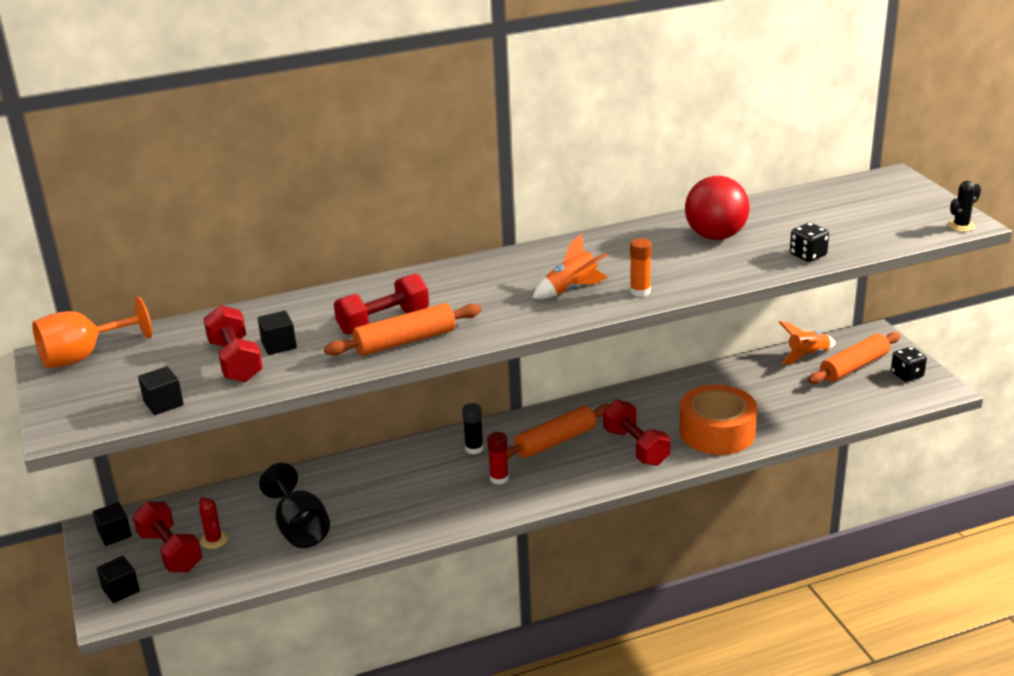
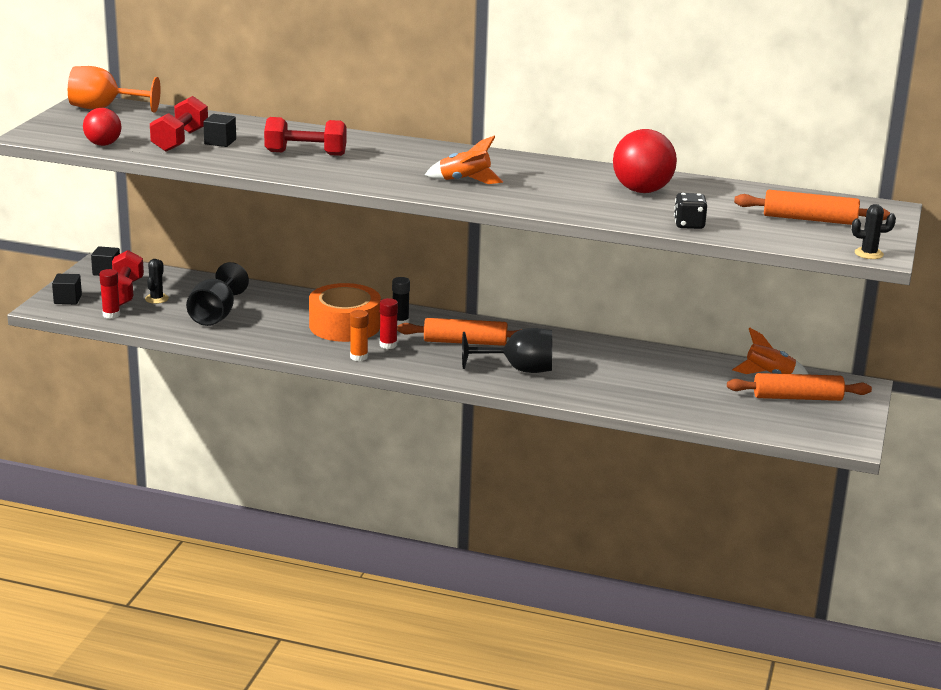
camera: 35 degrees right, 5 degrees down
black cube [138,366,184,415] -> red ball [83,108,122,146]
red cactus [199,497,228,549] -> black cactus [145,259,169,304]
orange rolling pin [324,303,482,356] -> orange rolling pin moved to [734,190,890,225]
red dumbbell [603,400,670,466] -> black goblet [462,328,552,373]
orange glue stick [630,238,652,297] -> orange glue stick moved to [350,310,369,361]
orange tape [680,385,757,455] -> orange tape moved to [309,283,381,342]
black dice [891,347,927,382] -> none
none -> red glue stick [99,269,120,319]

